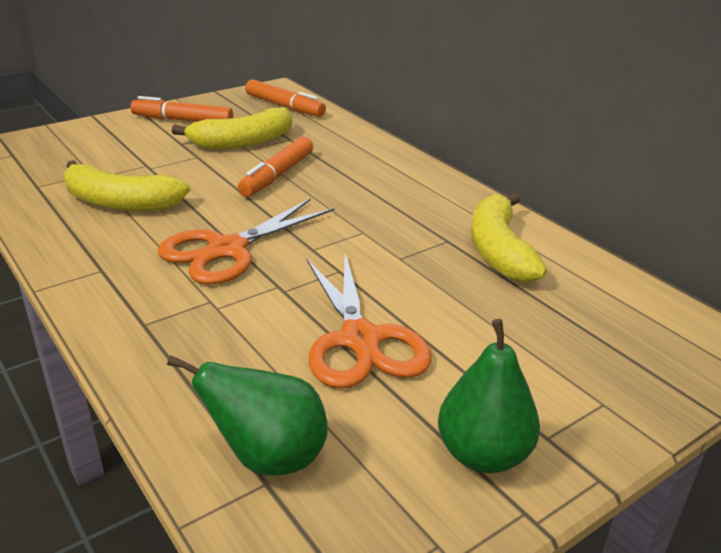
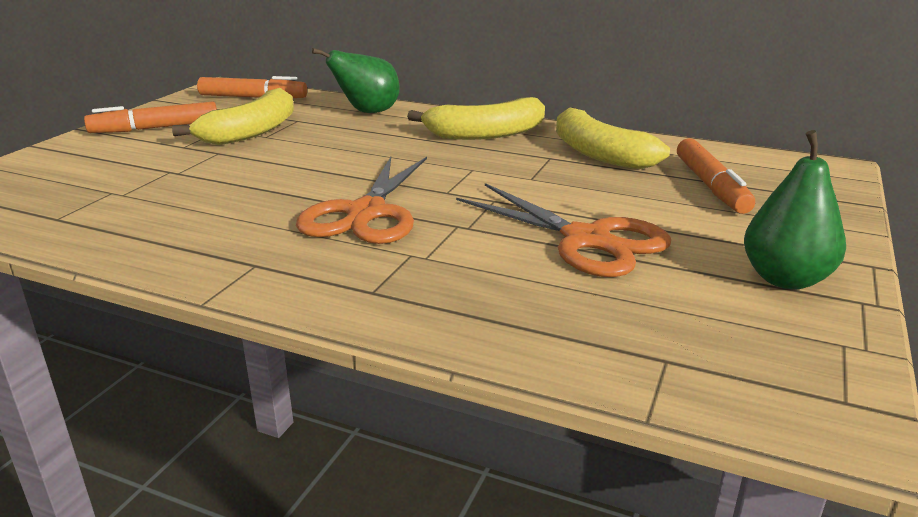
camera: 30 degrees left, 5 degrees down
yellow banana [64,160,190,211] -> yellow banana moved to [407,97,545,140]
green pear [167,355,328,476] -> green pear moved to [312,48,400,113]
orange marker [238,137,313,197] -> orange marker moved to [677,138,755,214]

